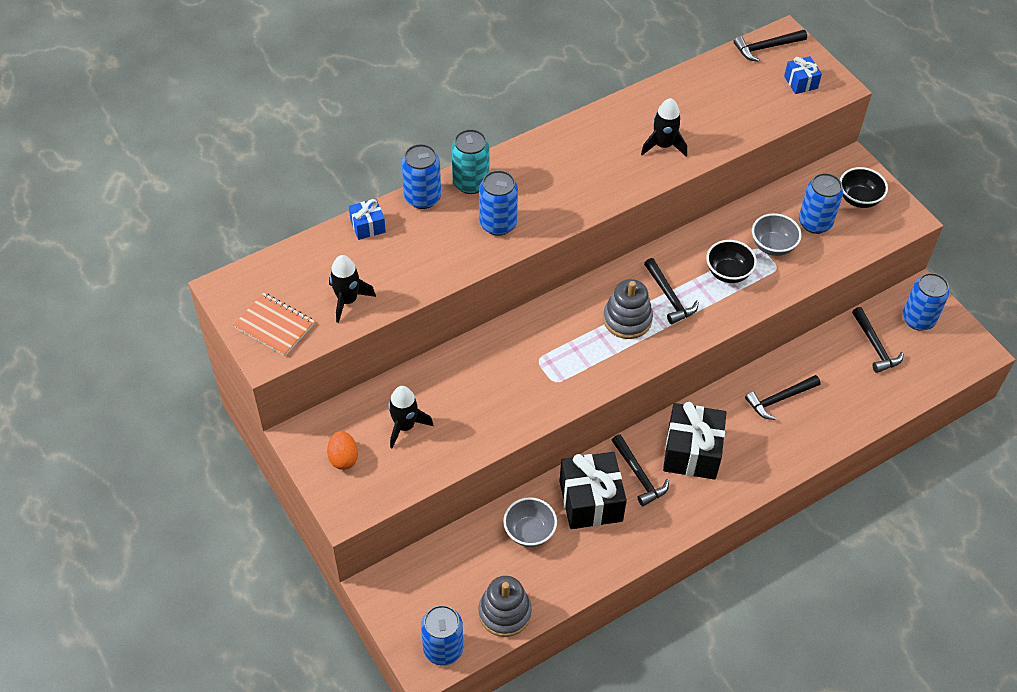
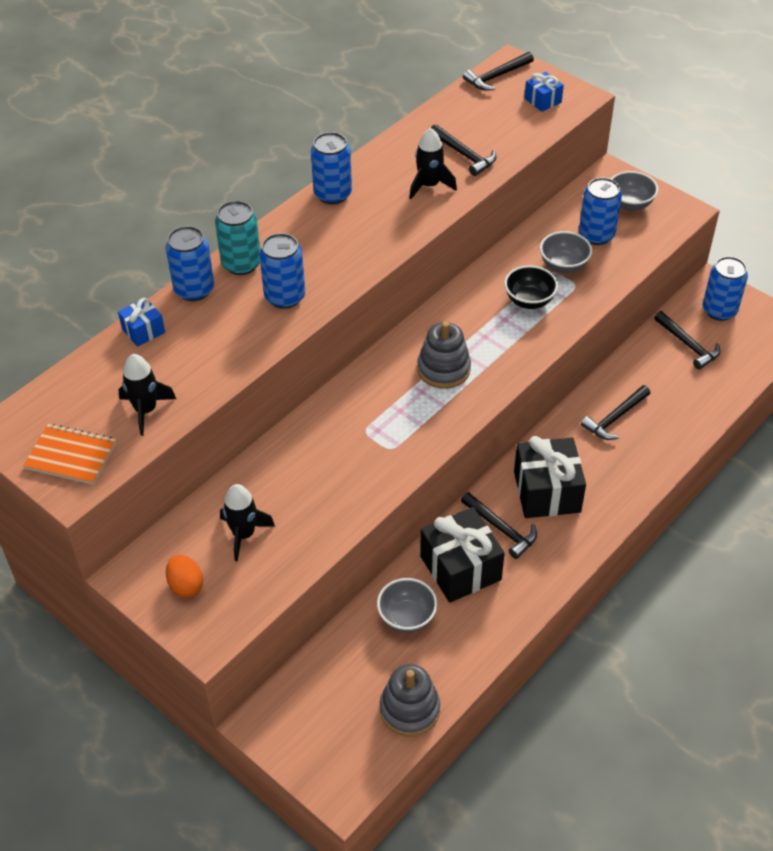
camera: 15 degrees left, 5 degrees down
blue can [421,605,463,666] -> blue can moved to [311,132,352,204]
black hammer [644,258,699,324] -> black hammer moved to [431,124,497,176]
black bowl [840,167,888,208] -> grey bowl [611,171,658,211]

